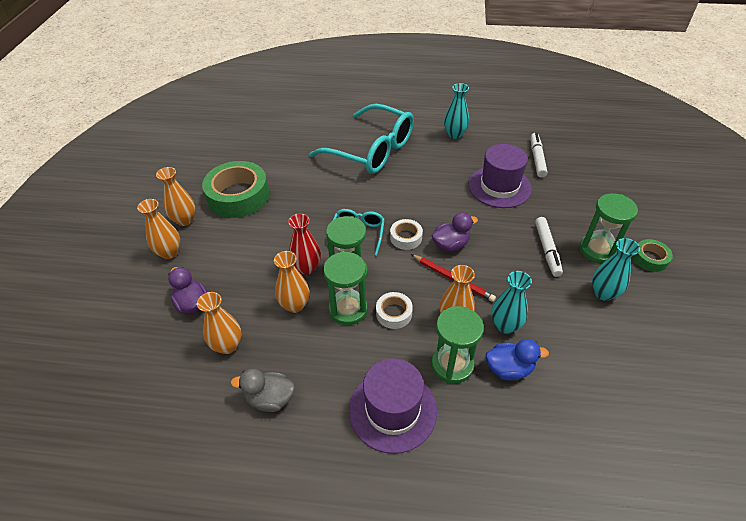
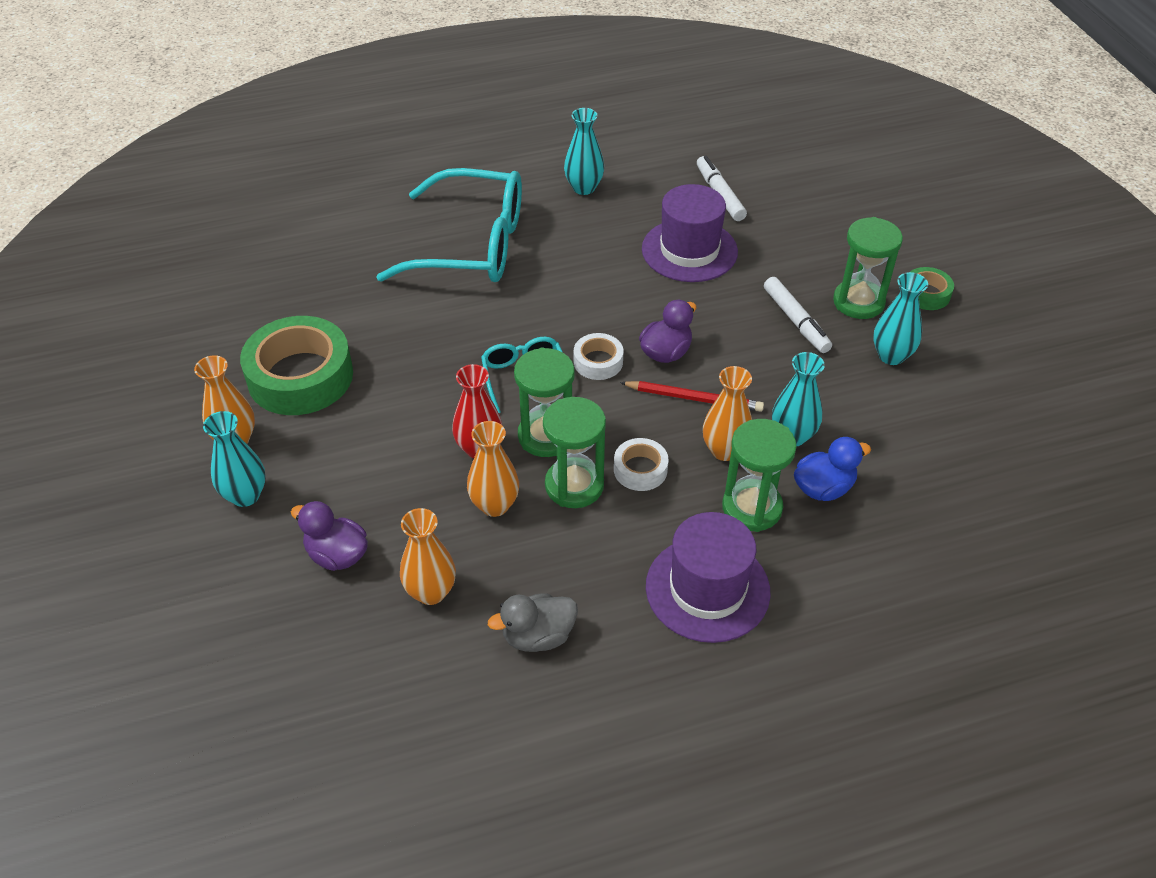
camera: 25 degrees left, 0 degrees up
orange vase [137,199,180,259] -> turquoise vase [203,411,266,507]

